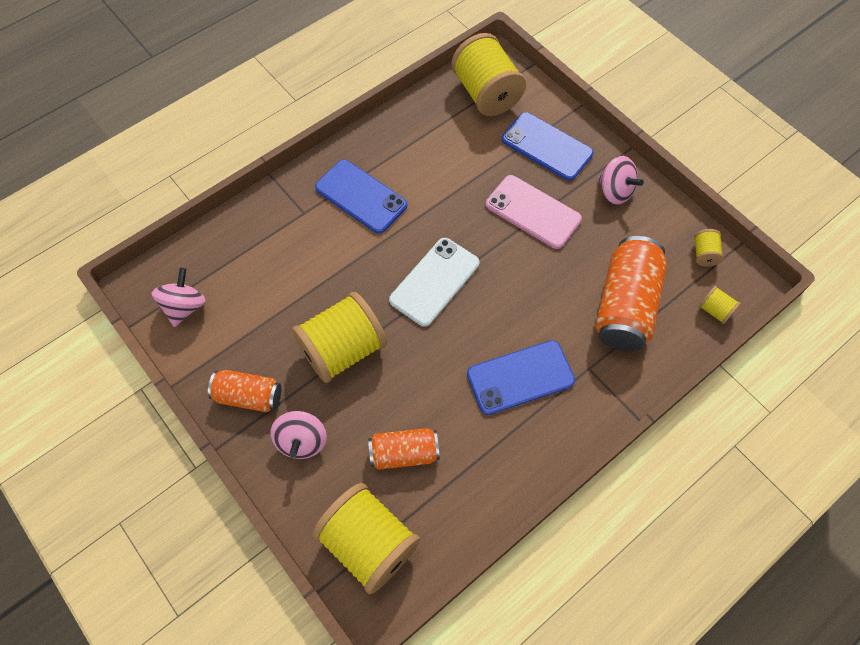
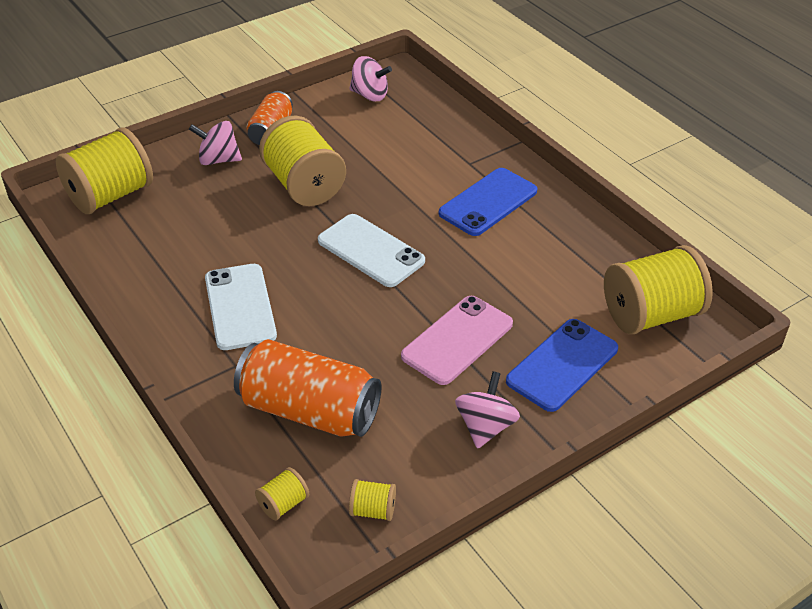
camera: 95 degrees right, 20 degrees down
orange can [368,428,440,470] -> none
blue phone [467,340,575,415] -> white phone [205,264,277,350]
pink spinning top [598,156,644,205] -> pink spinning top turned 150 degrees clockwise [455,371,520,449]

